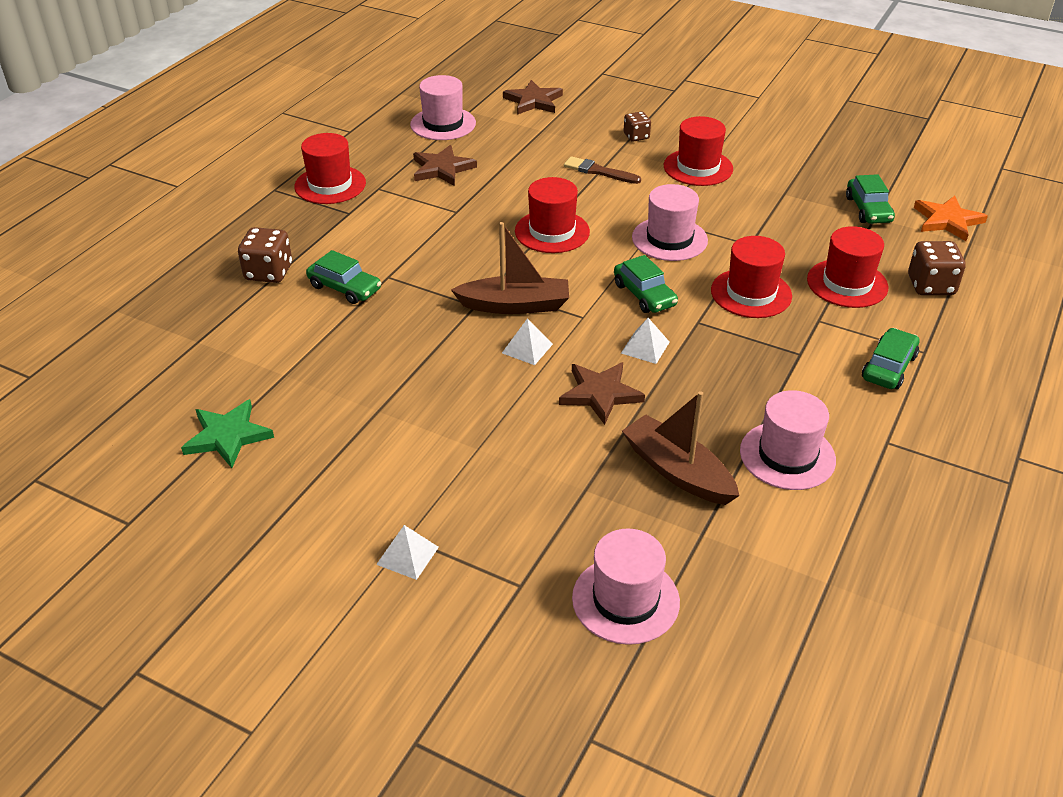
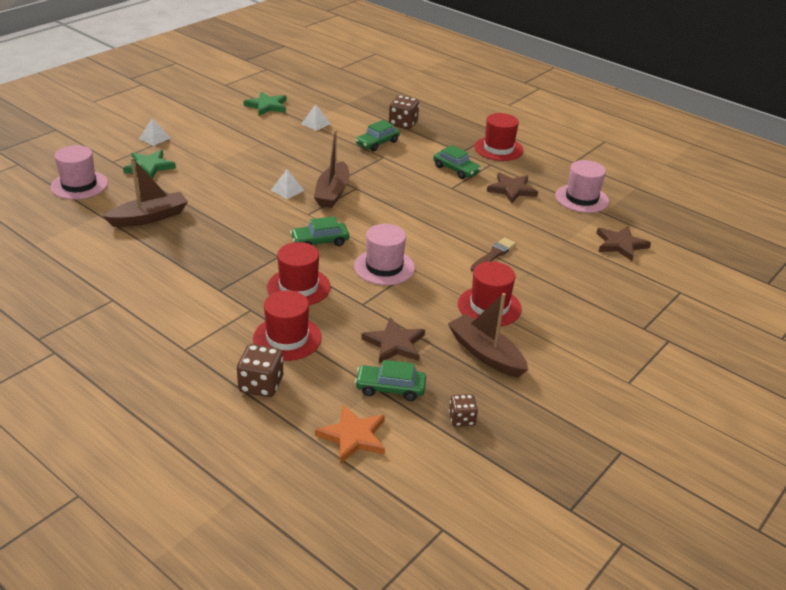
camera: 100 degrees right, 5 degrees down
red hat [515,177,590,253] -> none
brown star [559,362,645,425] -> brown star moved to [361,317,425,363]
white pyramid [621,318,670,364] -> white pyramid moved to [301,104,331,131]
brown dice [624,112,651,142] -> brown dice moved to [449,394,478,427]
pink hat [740,390,836,490] -> none
green car [862,328,919,389] -> green car moved to [433,145,481,179]
none -> green star [123,150,176,179]
none -> brown boat [448,293,528,378]

